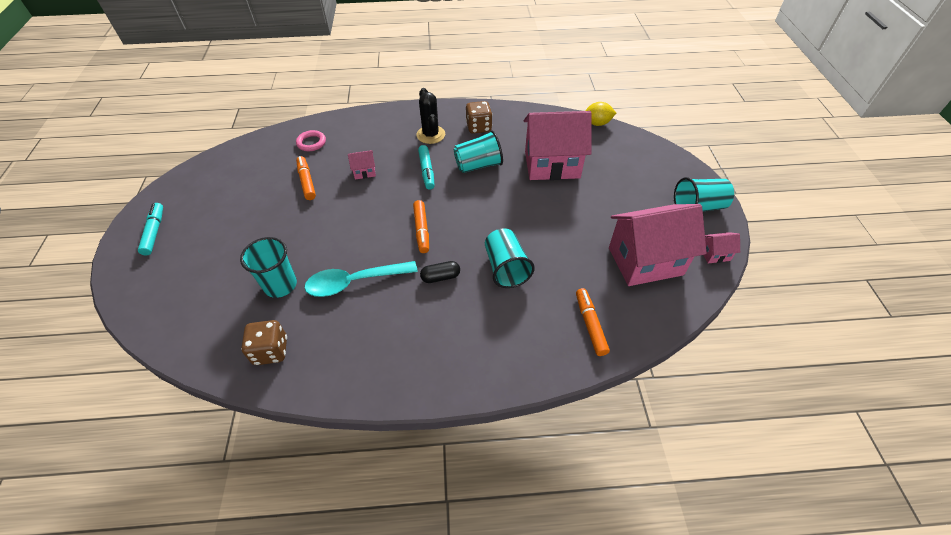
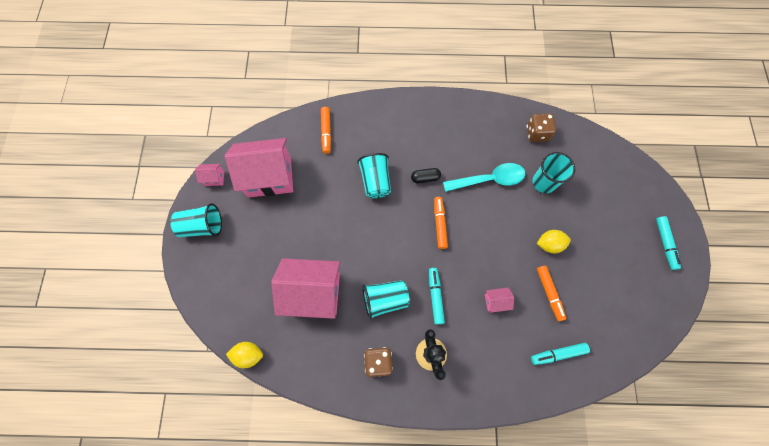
camera: 175 degrees left, 20 degrees up
pink ring [296,130,326,151] -> turquoise marker [531,343,590,365]
none -> yellow lemon [537,230,571,253]

